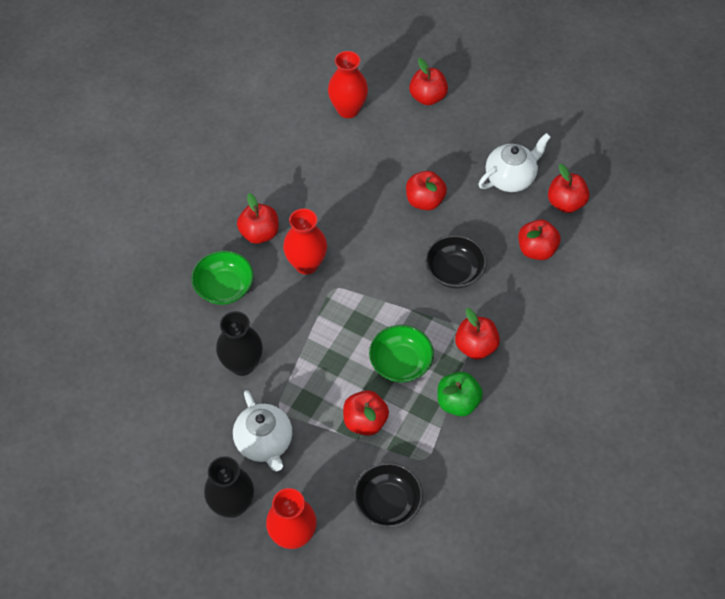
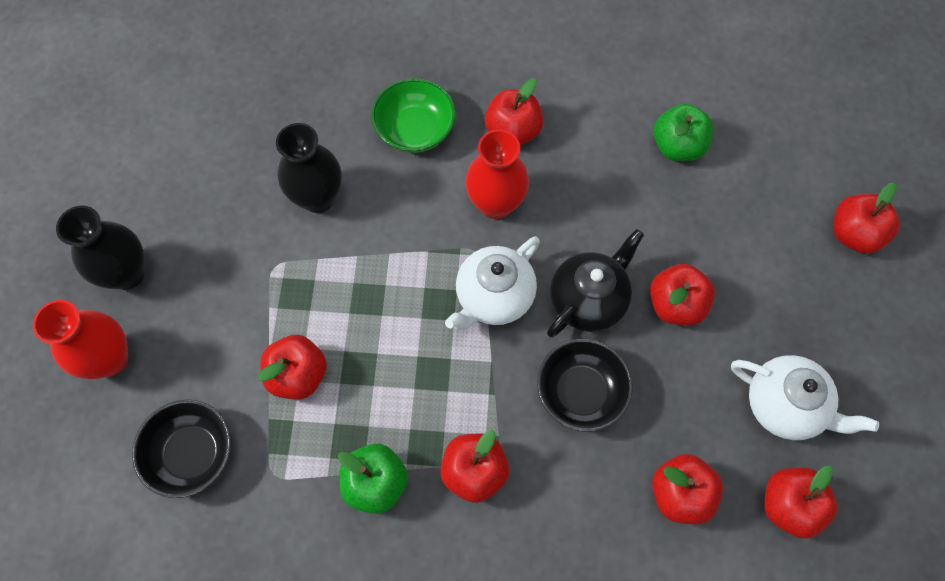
camera: 65 degrees right, 10 degrees up
white teapot [233,390,292,472] -> white teapot moved to [445,237,540,330]
red vase [328,51,368,118] -> none
green bowl [369,325,434,383] -> none
none -> black teapot [547,229,644,338]
none -> green apple [653,104,713,161]

